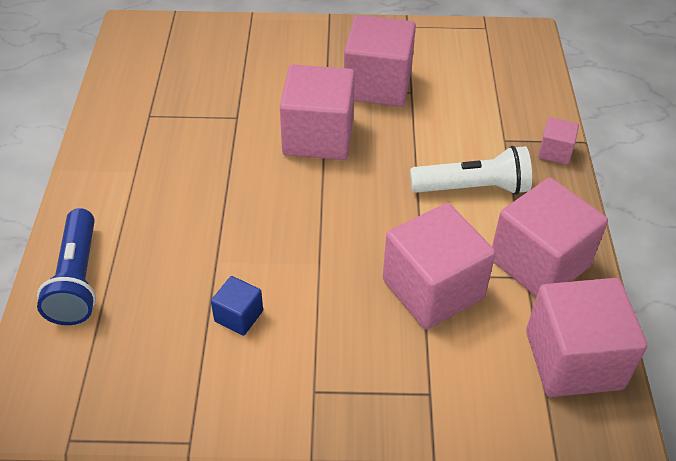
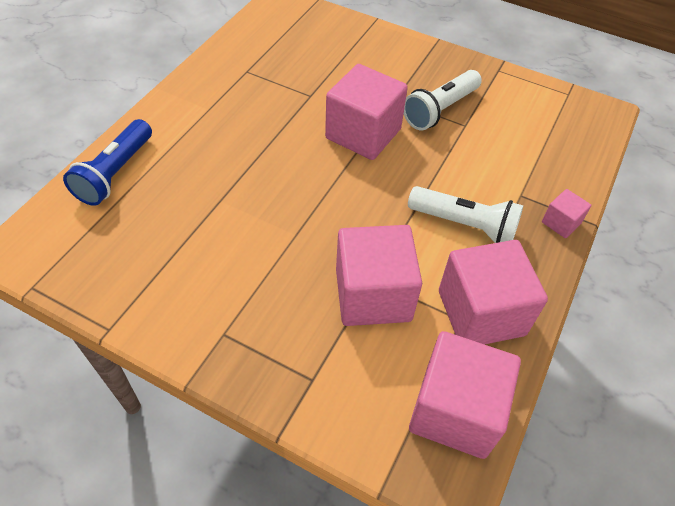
camera: 25 degrees right, 5 degrees up
blue cube [211,276,263,336] -> none
pink cube [344,15,416,107] -> white flashlight [404,70,482,130]

